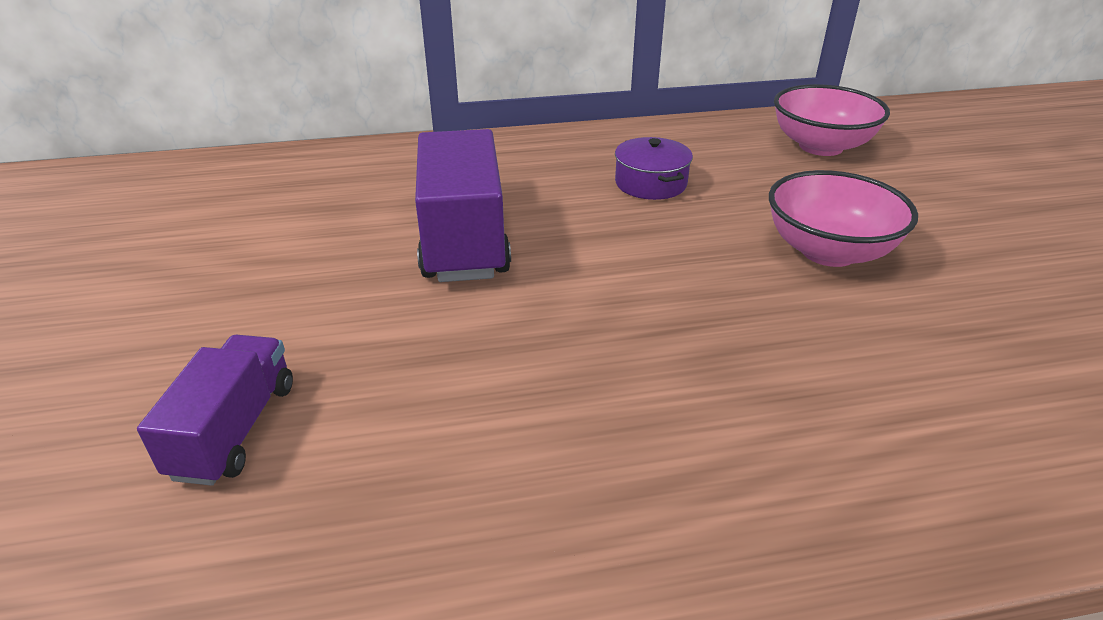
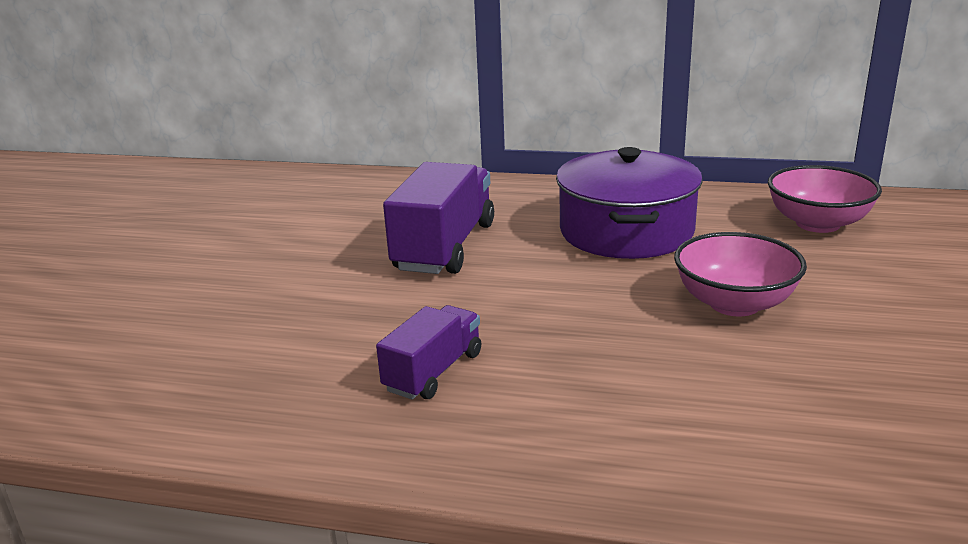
camera: 25 degrees right, 10 degrees down
purple truck [137,335,293,486] -> purple truck moved to [376,305,481,400]
purple pot [615,137,693,200] -> purple pot [556,147,703,259], size x2.08

